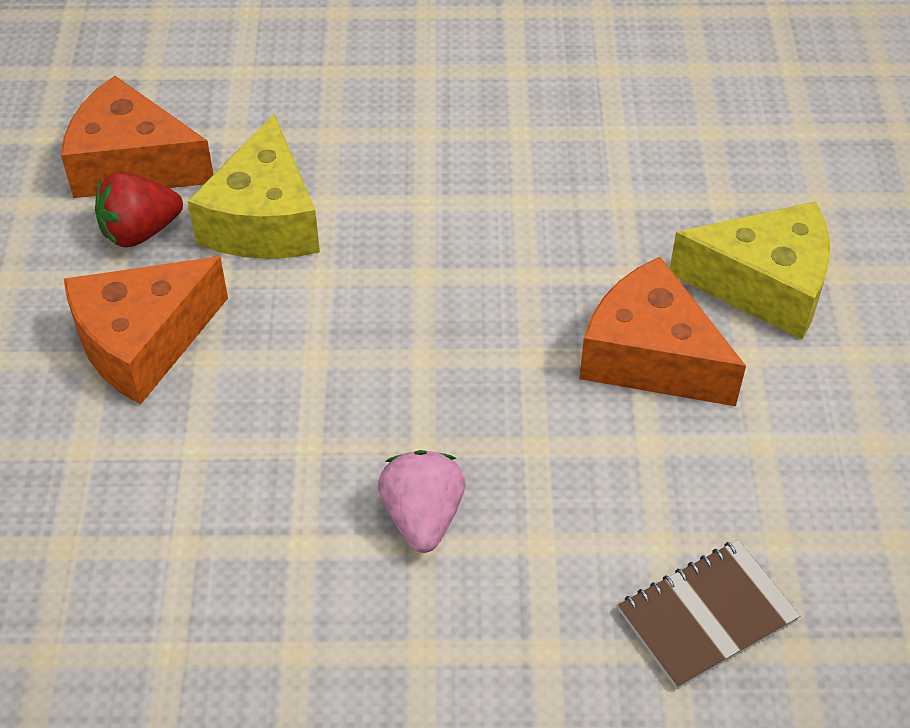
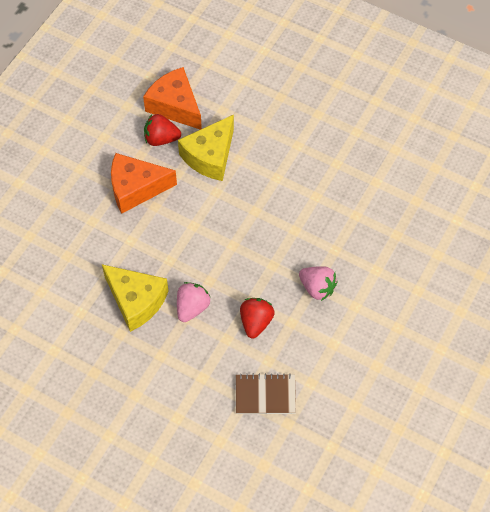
camera: 30 degrees right, 10 degrees up
orange cheese [579,257,746,406] -> pink strawberry [299,266,338,301]
yellow cheese [670,201,830,339] -> yellow cheese moved to [102,264,169,332]
none -> red strawberry [240,298,275,339]

